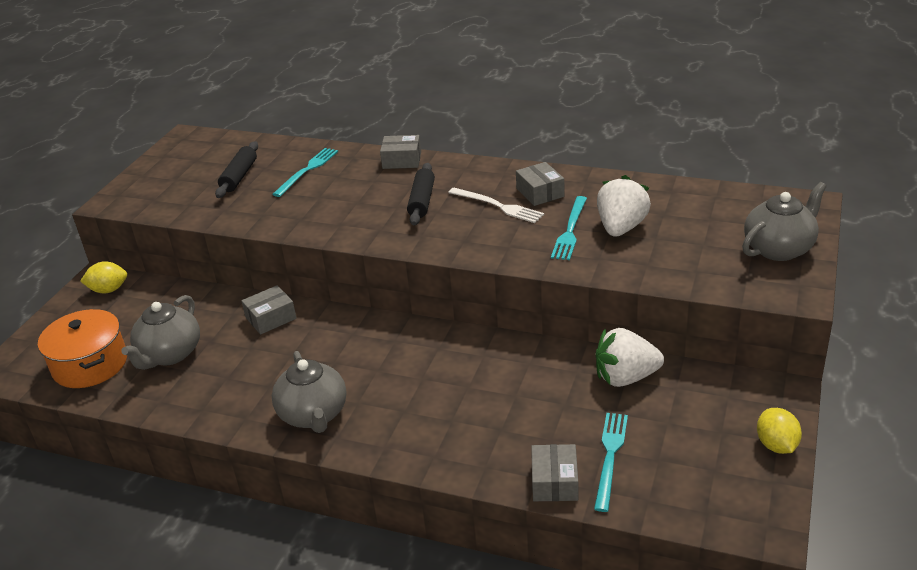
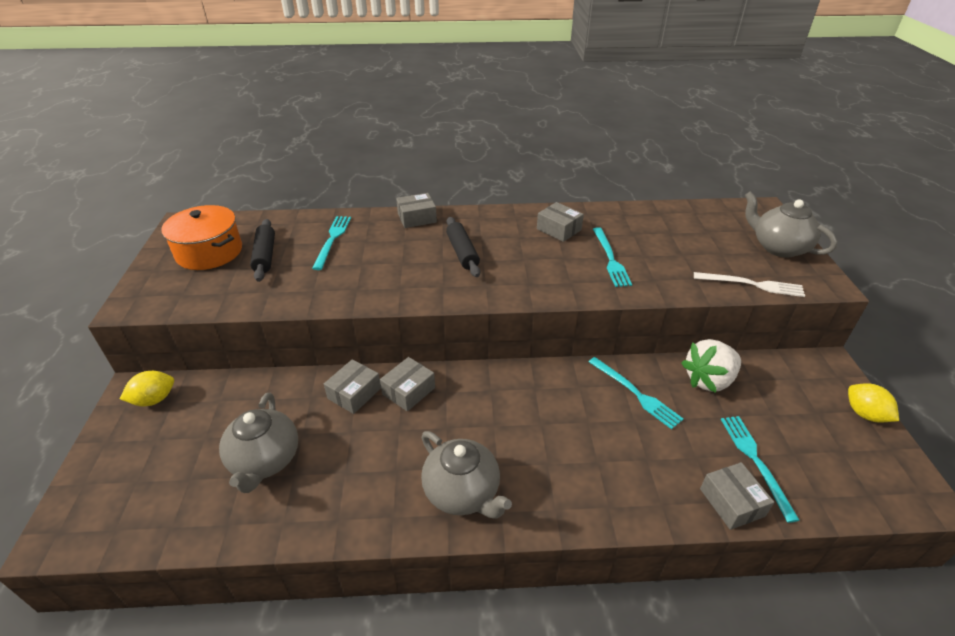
camera: 25 degrees left, 5 degrees up
orange pot [38,309,127,388] -> orange pot moved to [161,205,242,270]
white fork [448,188,544,223] -> white fork moved to [694,272,805,297]
white strawberry [597,175,651,237] -> none
grey teapot [742,182,827,261] -> grey teapot turned 75 degrees counterclockwise [745,191,837,258]
none -> grey box [380,357,435,411]
none -> turquoise fork [589,357,683,429]

